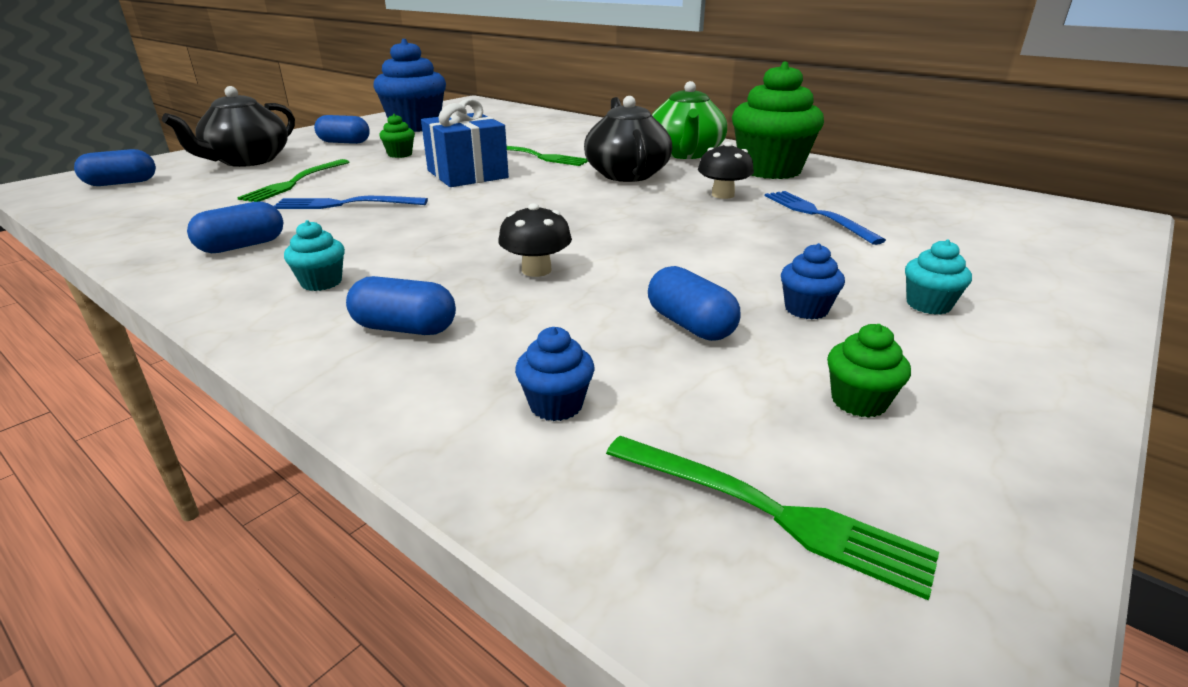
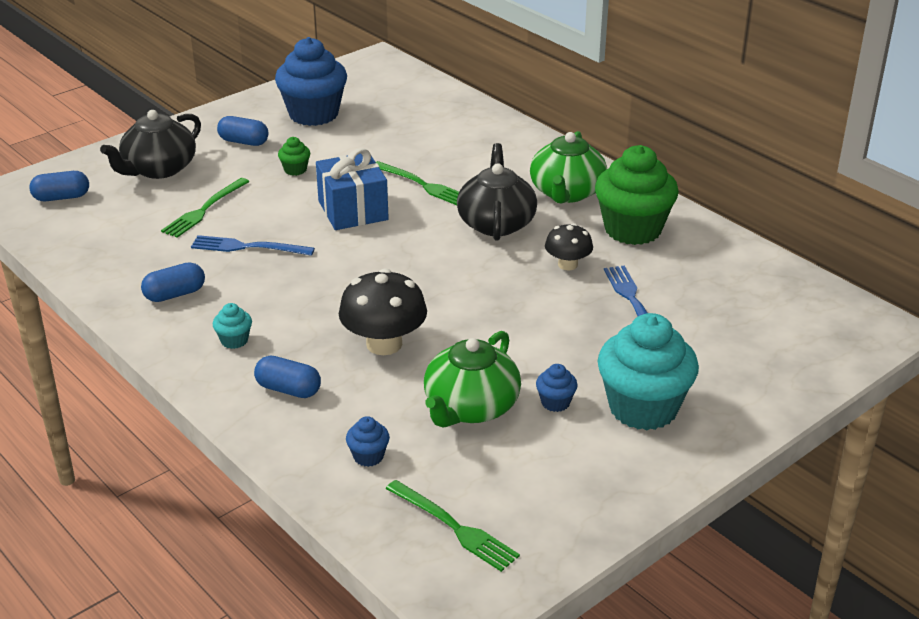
camera: 10 degrees right, 5 degrees up
black mushroom [498,203,572,277] -> black mushroom [339,268,427,355], size x1.67
blue capsule [648,266,740,341] -> green teapot [424,331,521,428]
green cupcake [827,324,911,418] -> none
turquoise cupcake [905,239,972,315] -> turquoise cupcake [598,313,699,430], size x2.36

